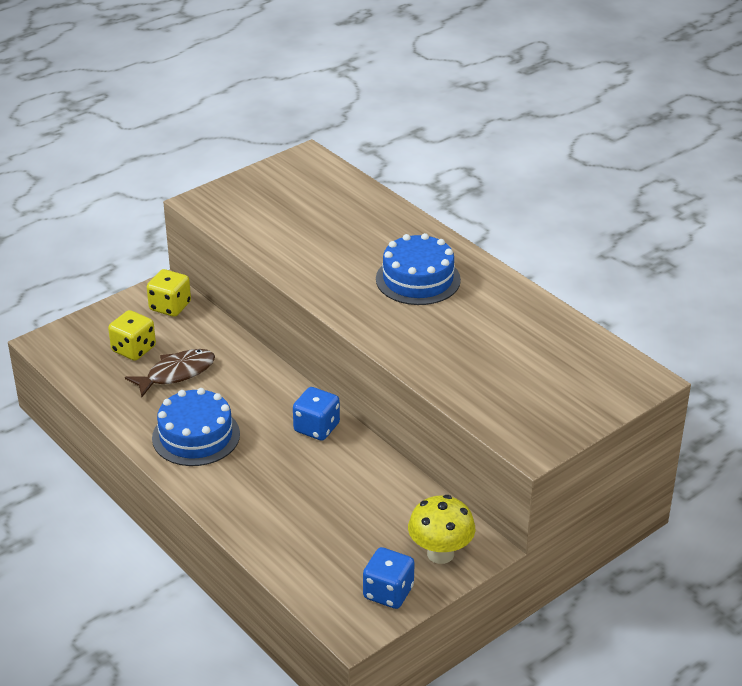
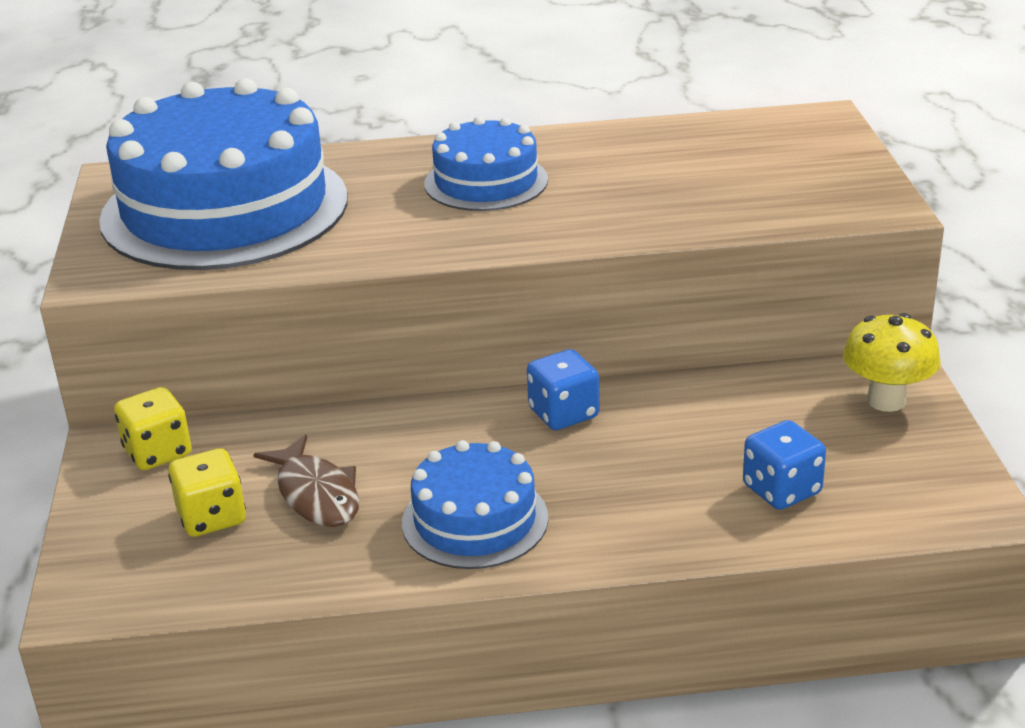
camera: 55 degrees left, 5 degrees down
brown fish [125,349,215,397] -> brown fish turned 150 degrees clockwise [253,435,359,527]
blue dice [363,547,415,609] -> blue dice moved to [743,420,826,510]
none -> blue cake [99,78,348,270]

